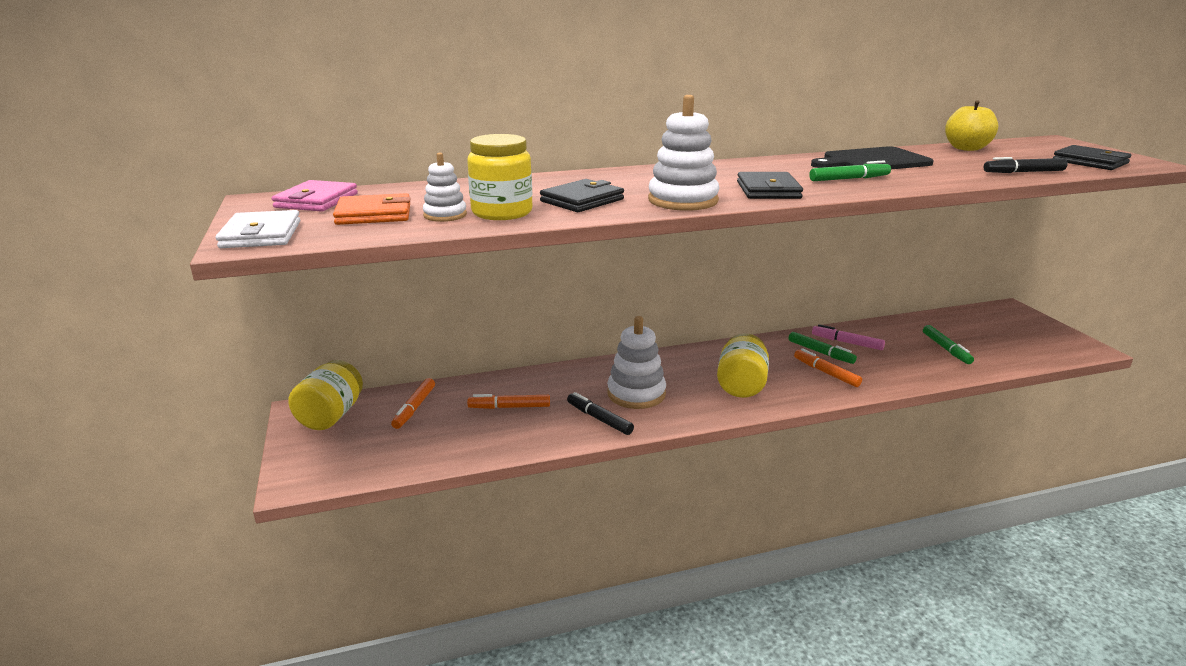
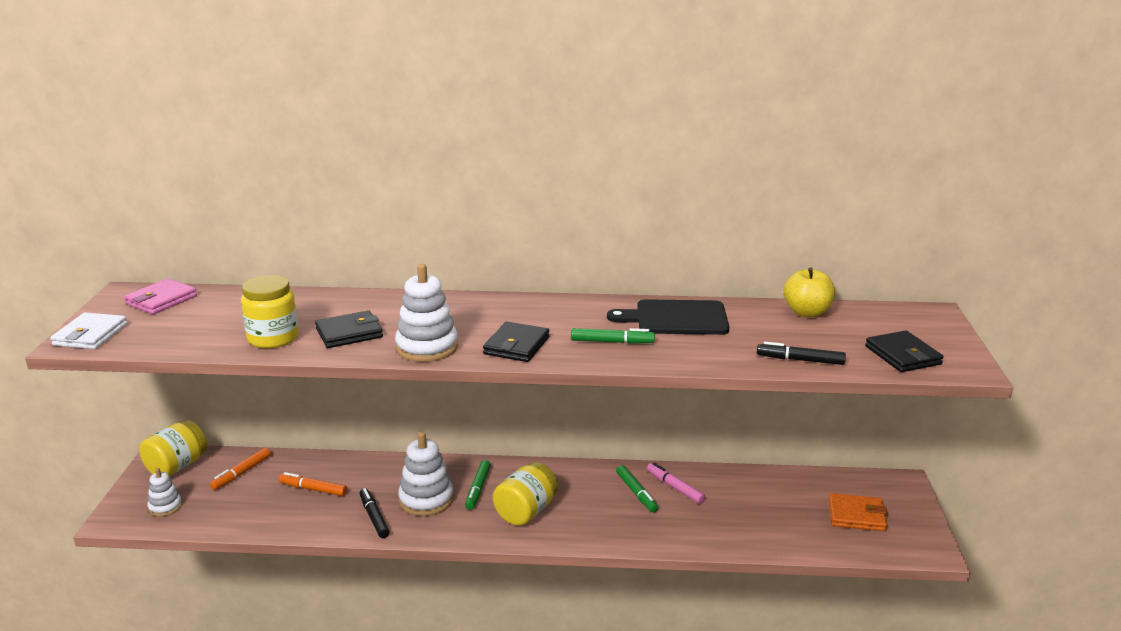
camera: 20 degrees right, 0 degrees up
orange wallet [333,193,411,225] -> orange wallet moved to [828,493,887,531]
white stacking toy [423,153,467,222] -> white stacking toy moved to [147,468,182,517]
orange marker [794,348,862,387] -> none
green marker [923,325,974,364] -> green marker moved to [465,460,491,510]

